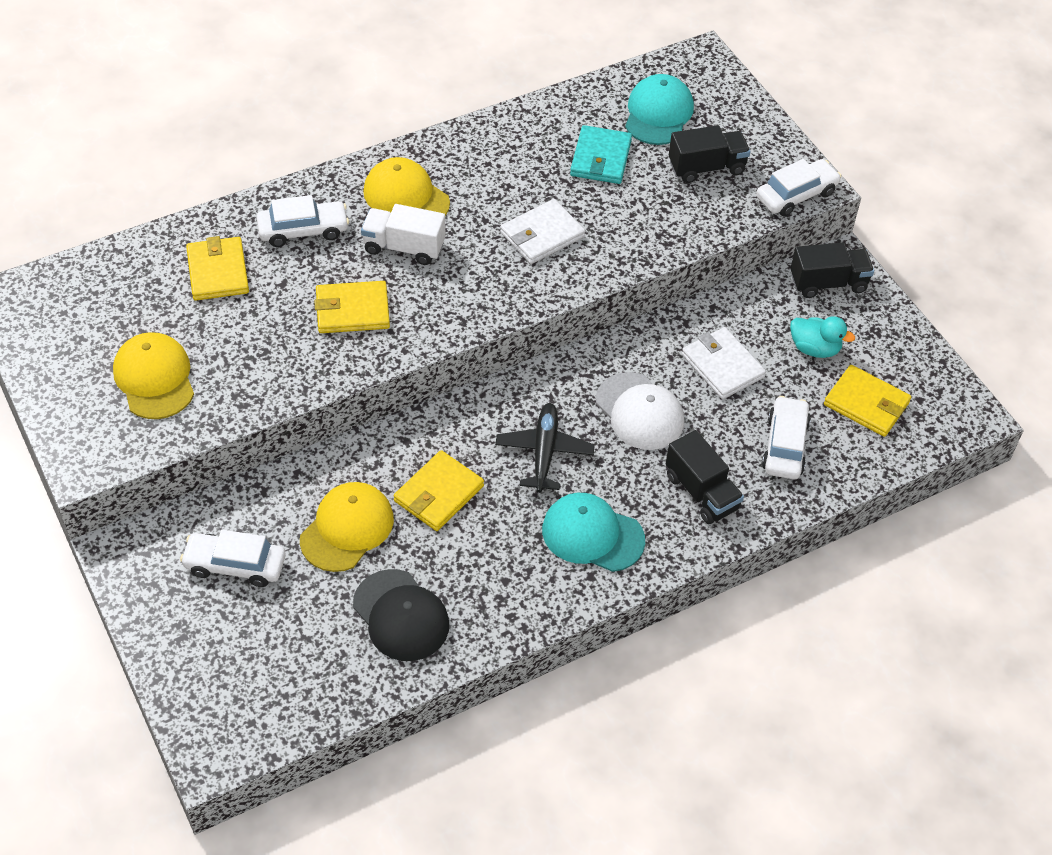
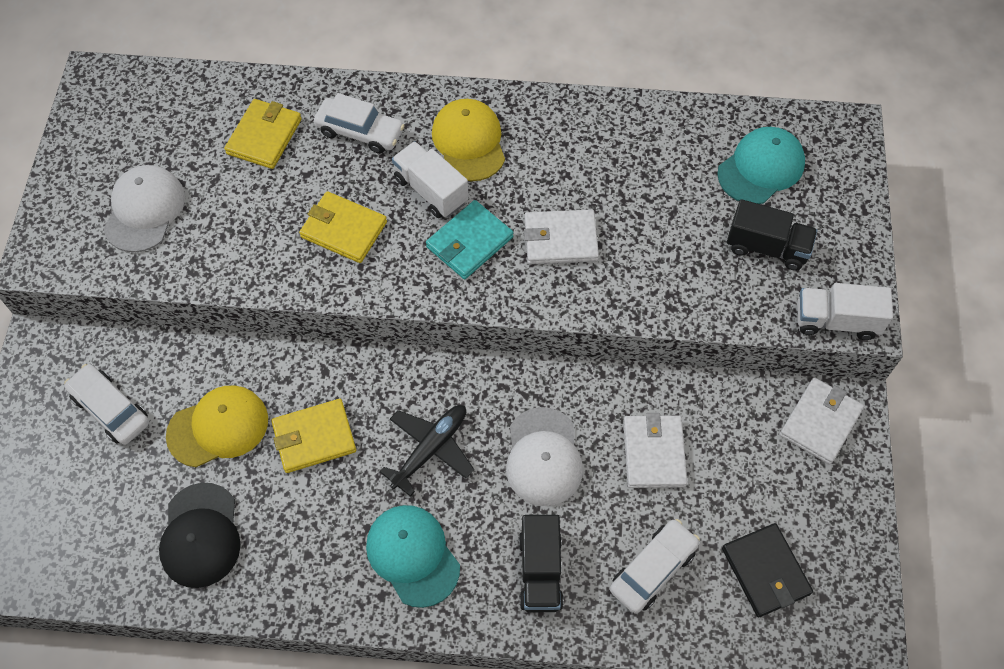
camera: 35 degrees right, 10 degrees up
yellow cap [113,332,194,419] -> white cap [103,165,185,252]
turquoise wallet [570,125,632,184] -> turquoise wallet moved to [426,200,514,279]
white car [756,159,841,216] -> white truck [797,283,893,340]
black truck [790,242,874,298] -> white wallet [779,377,864,465]
turquoise duck [790,316,855,358] -> none
yellow wallet [824,365,911,437] -> black wallet [722,523,813,617]

